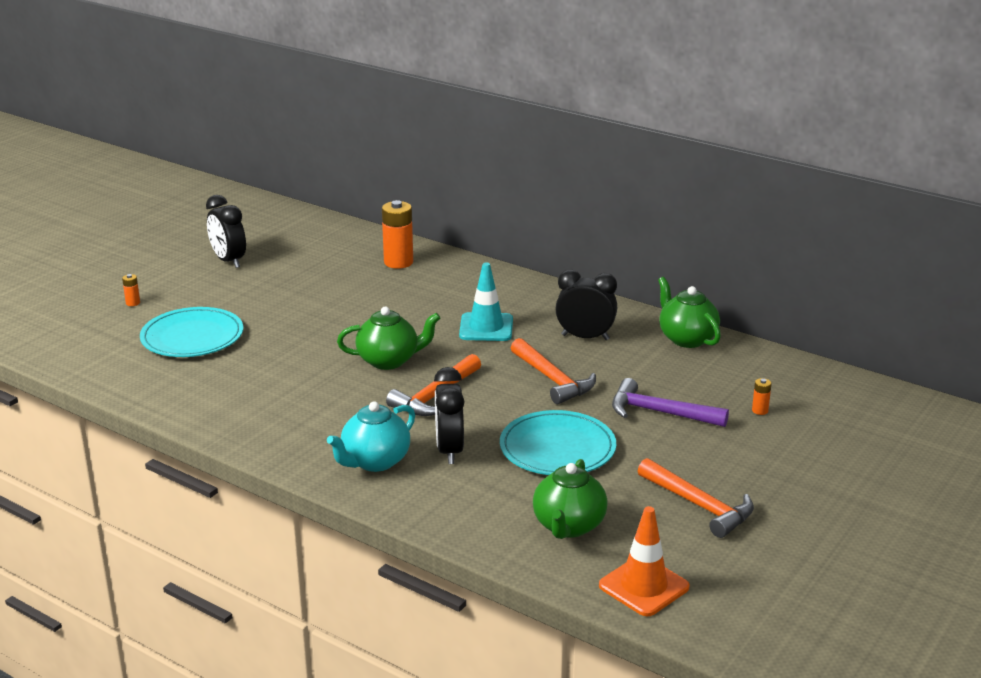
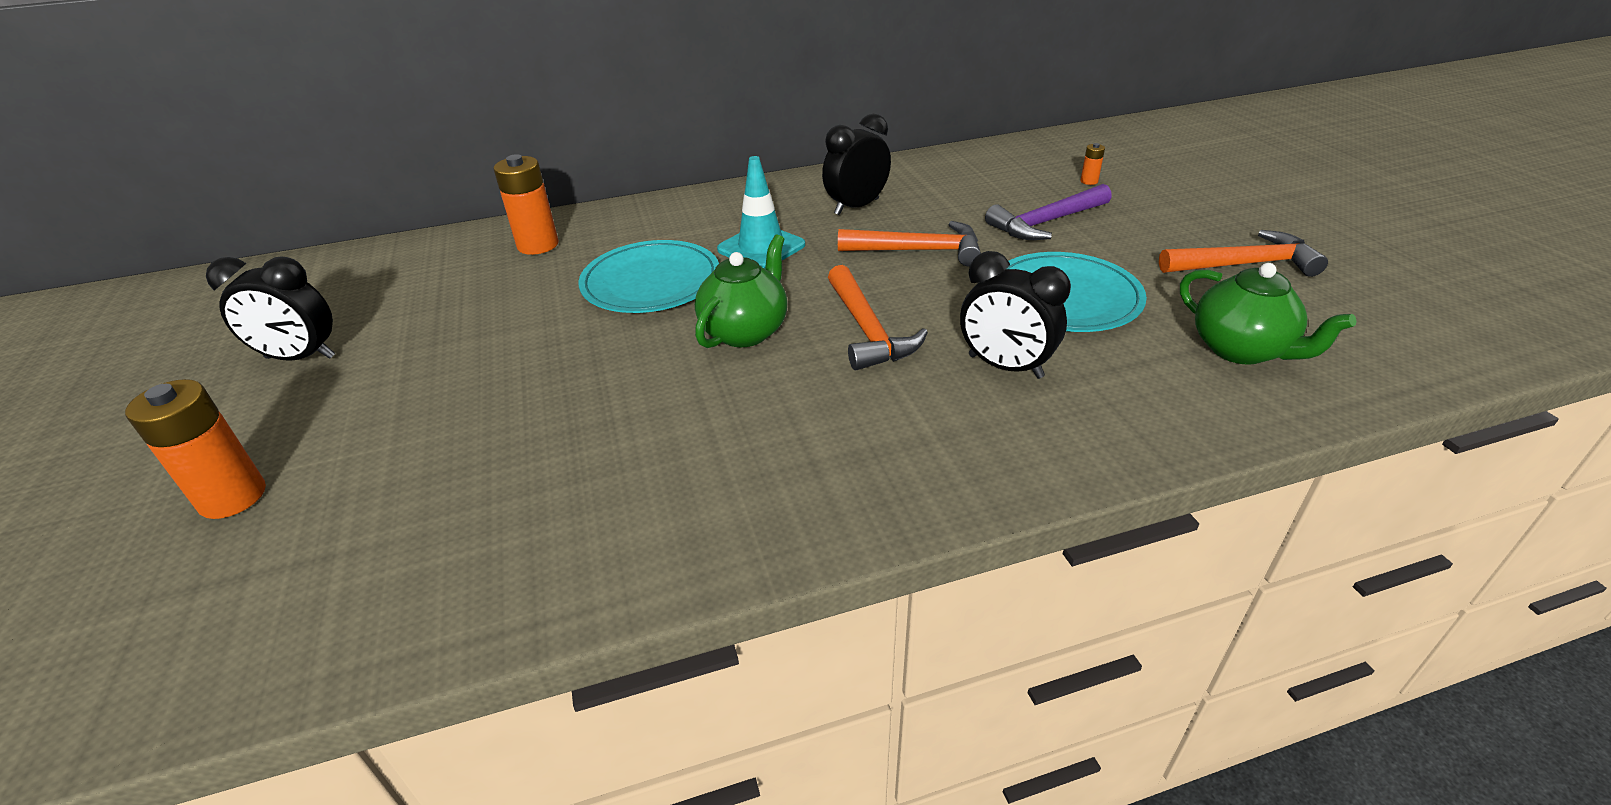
camera: 50 degrees left, 10 degrees up
orange battery [122,274,140,306] -> orange battery [125,379,266,519], size x2.20
turquoise plate [140,307,243,357] -> turquoise plate moved to [578,240,719,313]
turquoise teapot [327,401,415,472] -> none
orange traffic cone [599,506,690,616] -> none
green teapot [658,277,721,348] -> none

